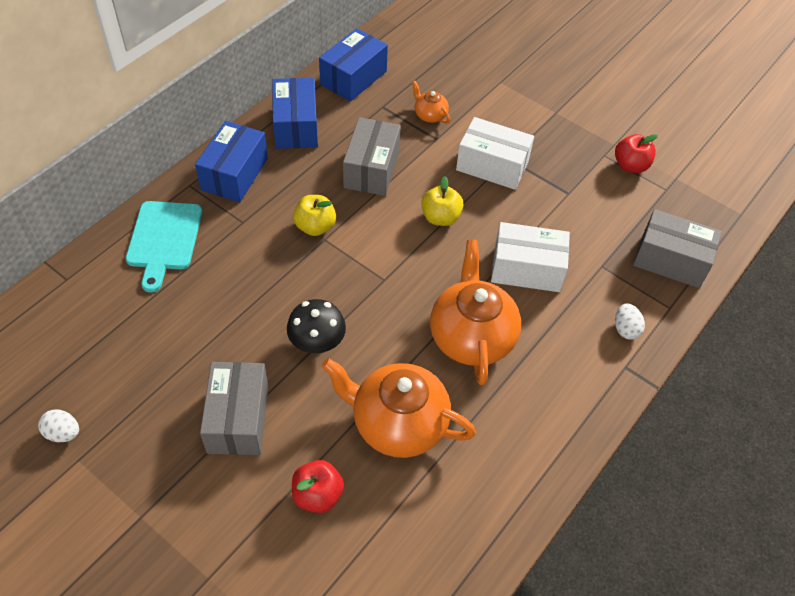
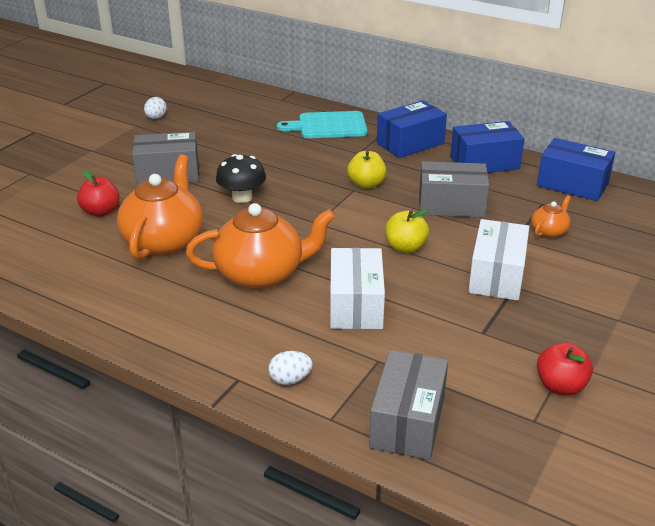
camera: 85 degrees right, 20 degrees down
blue box [195,121,268,202] -> blue box turned 45 degrees counterclockwise [377,100,447,158]

